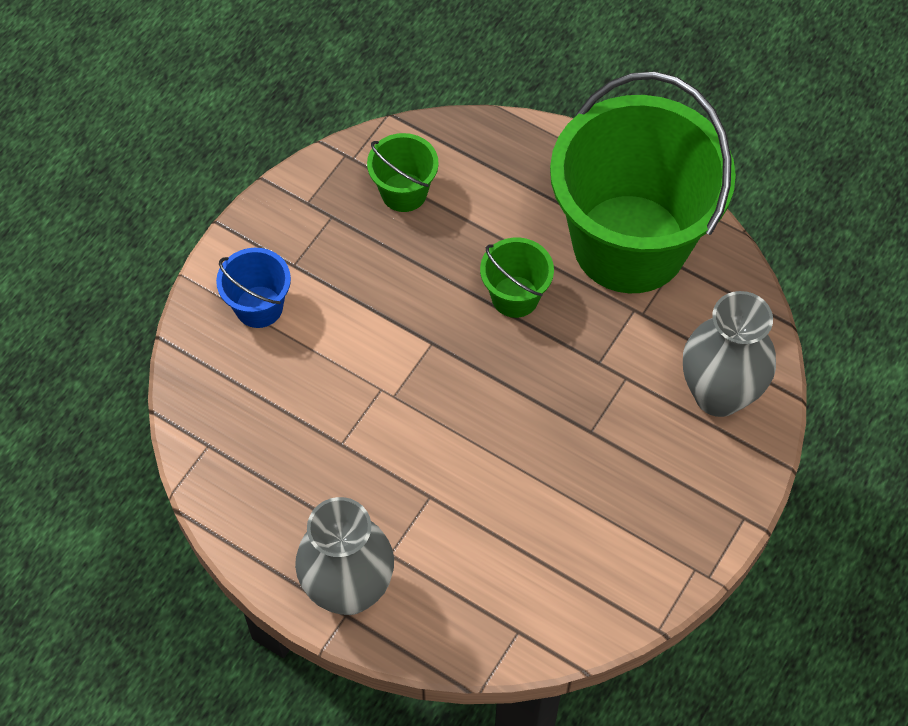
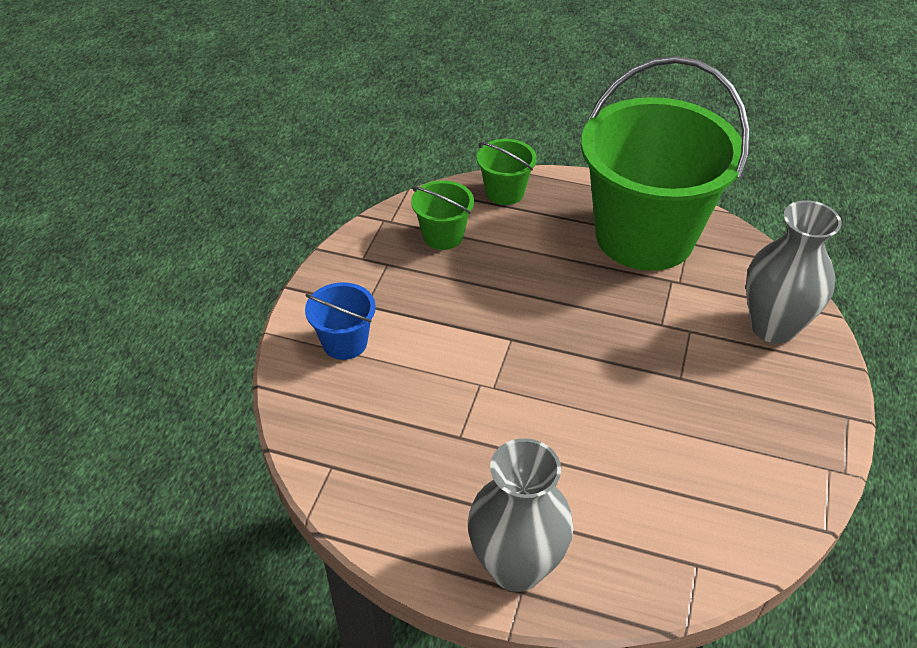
camera: 15 degrees left, 15 degrees down
green bucket [480,238,554,318] -> green bucket moved to [477,139,537,205]

